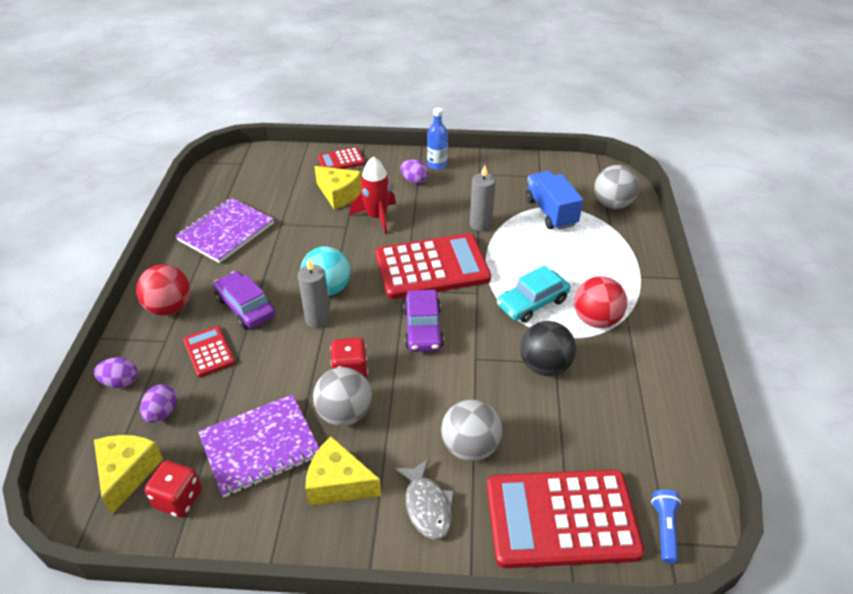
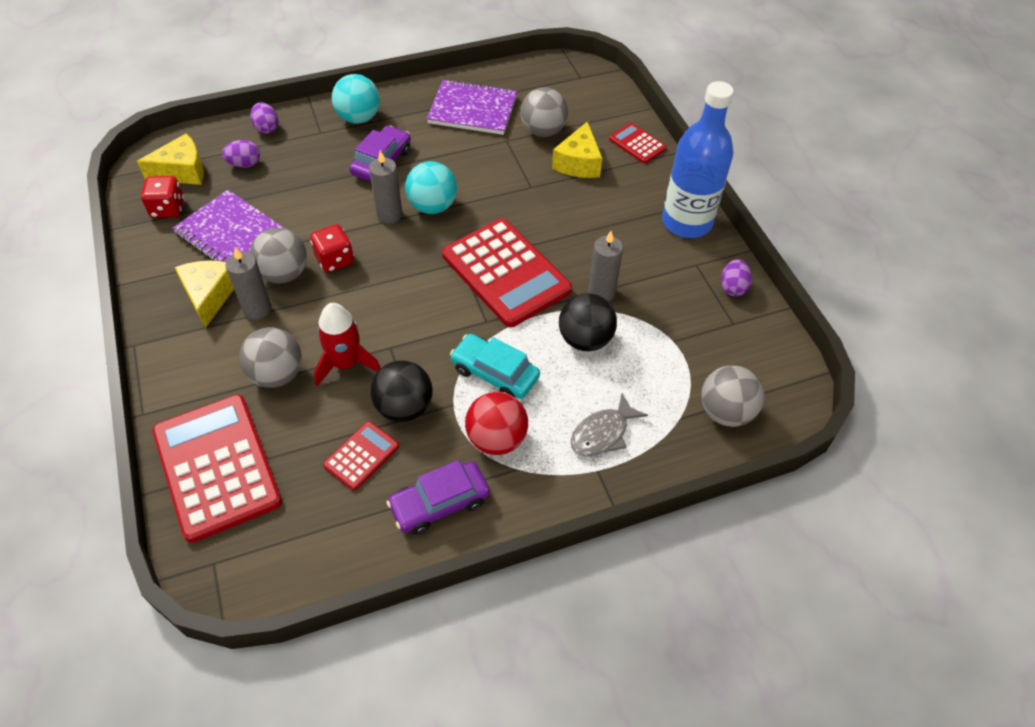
camera: 65 degrees right, 10 degrees up
red ball [136,264,190,315] -> turquoise ball [332,74,380,124]
red calculator [183,326,235,377] -> red calculator moved to [323,421,399,490]
red rocket [350,156,396,234] -> red rocket moved to [314,303,381,386]
grey fish [394,458,454,540] -> grey fish moved to [571,393,648,456]
purple egg [400,159,429,184] -> purple egg moved to [721,259,752,296]
purple car [403,290,444,352] -> purple car moved to [387,460,490,535]
blue bottle [427,108,448,170] -> blue bottle [662,81,734,238], size x2.03
blue truck [526,171,583,230] -> none
blue flashlight [651,489,681,564] -> none
none -> grey candle [226,247,271,319]
none -> grey ball [520,87,568,137]
none -> black ball [559,293,617,351]

